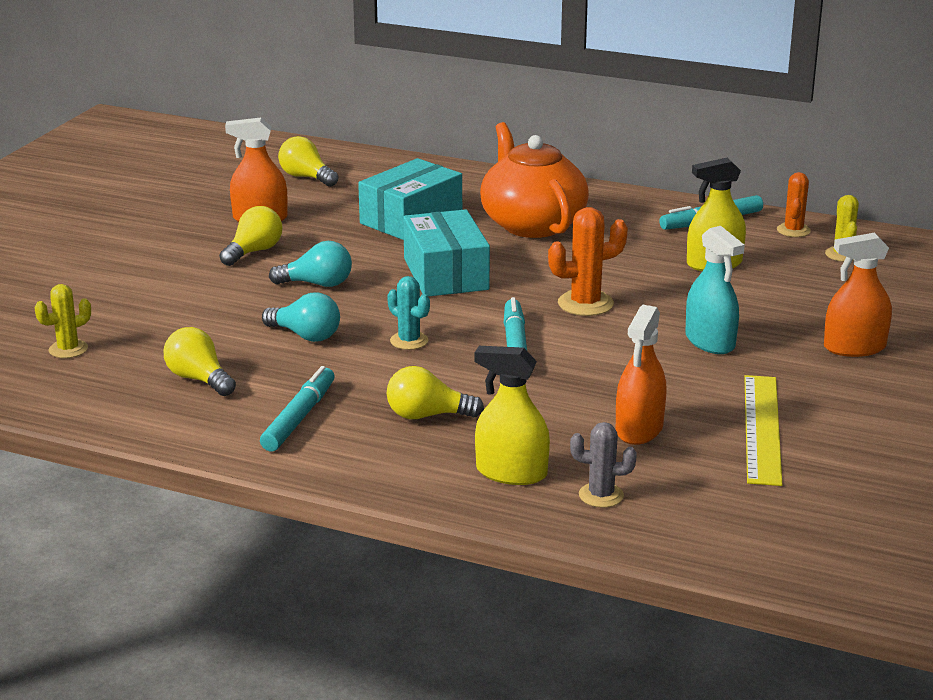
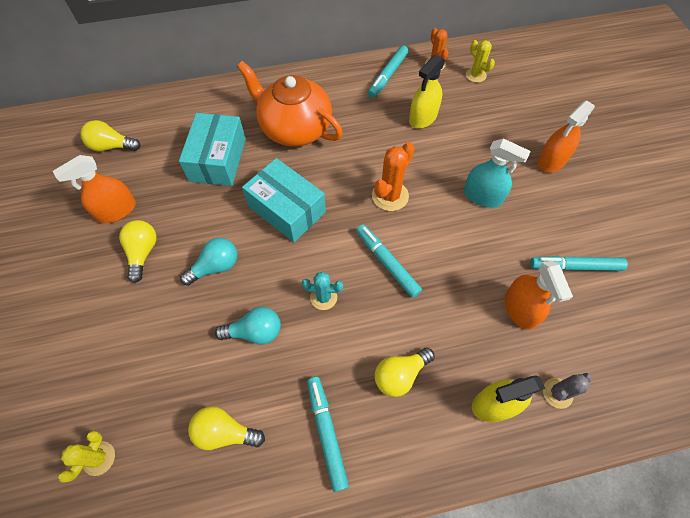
camera: 35 degrees left, 35 degrees up
yellow ruler [744,375,782,486] -> turquoise marker [530,256,628,271]

